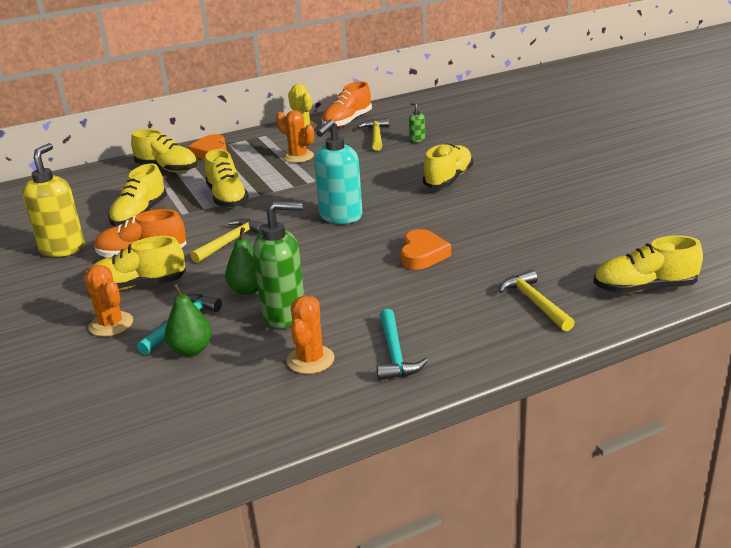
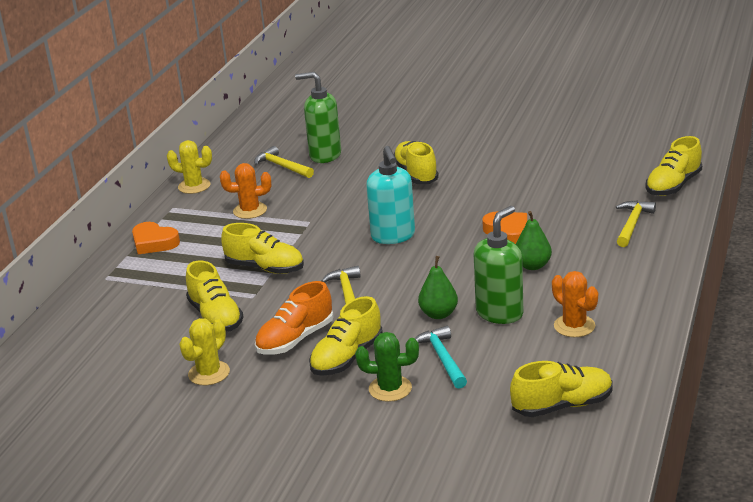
camera: 45 degrees left, 0 degrees up
yellow soap dispenser [22,143,85,257] -> yellow cactus [179,318,230,385]
orange cactus [84,265,133,337] -> green cactus [355,332,419,402]
yellow shoe [131,129,197,172] -> yellow shoe moved to [510,361,613,417]
green pear [165,283,212,356] -> green pear moved to [516,211,552,270]
orange shoe [321,81,372,128] -> none
turquoise hammer [377,309,428,380] -> none
green soap dispenser [409,102,425,142] -> green soap dispenser [295,72,341,163], size x2.28
yellow hammer [499,270,575,332] -> yellow hammer turned 90 degrees clockwise [616,200,656,247]

